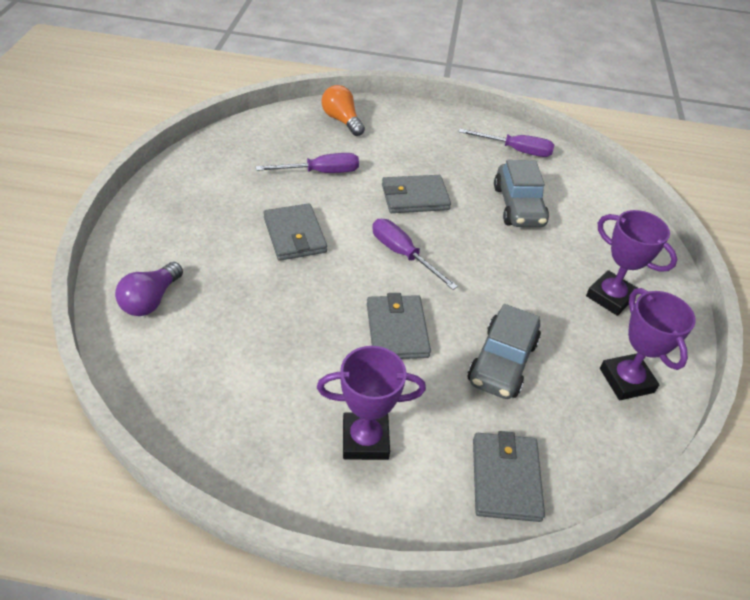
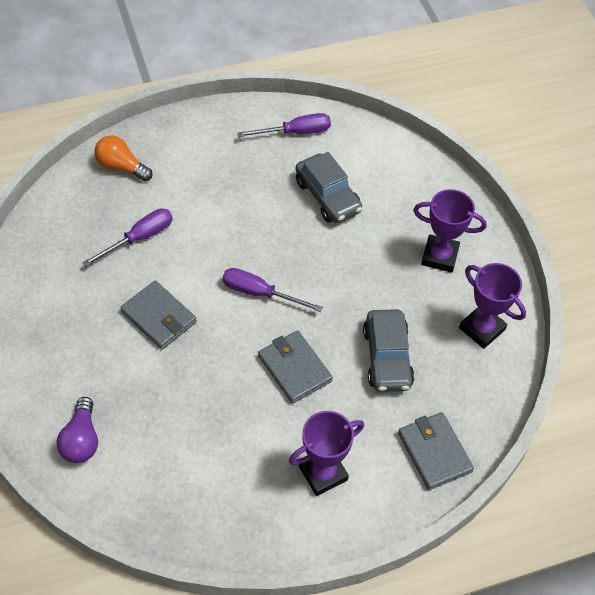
camera: 25 degrees left, 10 degrees up
grey wallet [382,175,451,213] -> none

